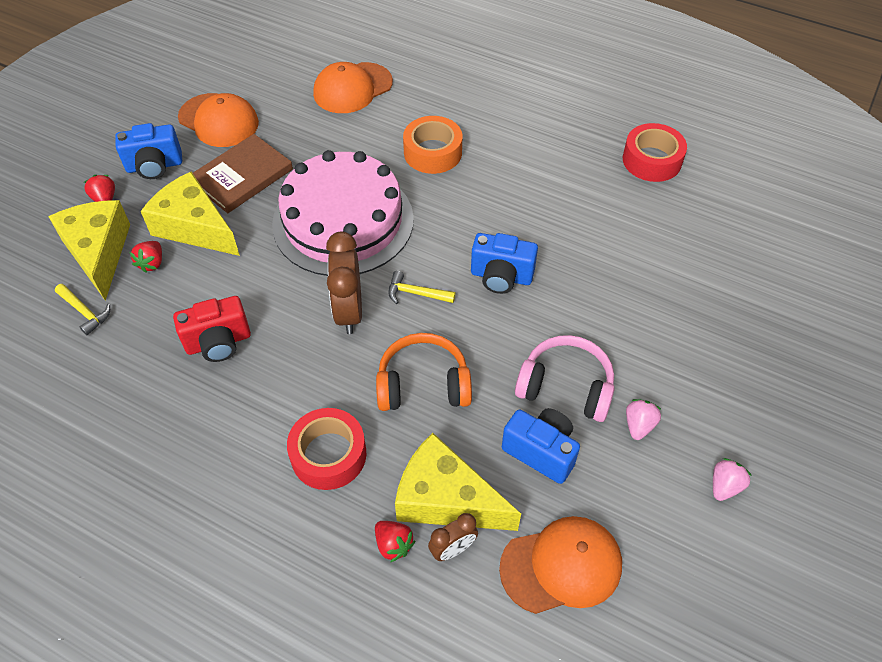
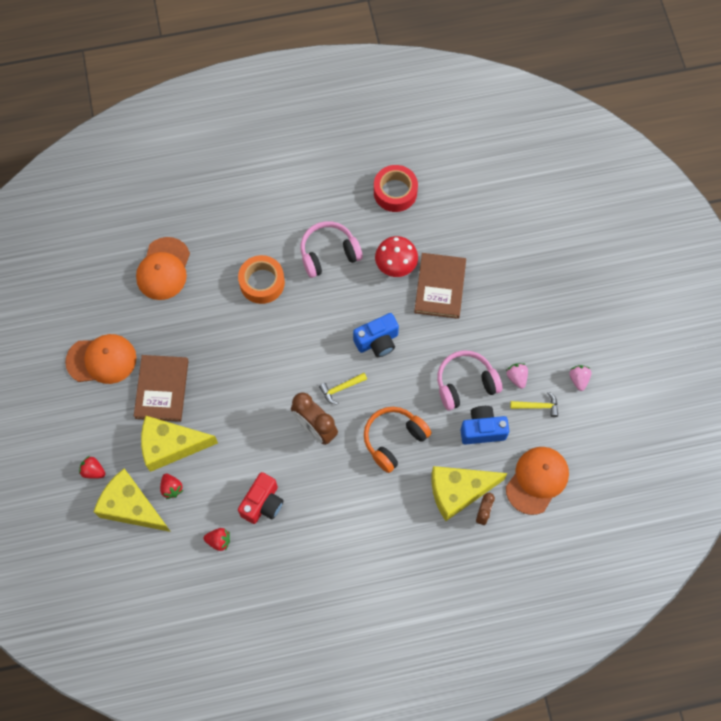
camera: 40 degrees left, 15 degrees up
yellow hammer [55,284,110,335] -> yellow hammer moved to [510,391,558,417]
blue camera [115,123,182,179] -> none
pink cake [272,150,414,276] -> none
red tape [287,408,367,490] -> none
red strawberry [375,521,415,563] -> red strawberry moved to [204,528,230,551]
none -> pink headphones [300,221,363,278]
none -> red mushroom [375,236,418,277]
none -> brown book [414,253,466,319]

